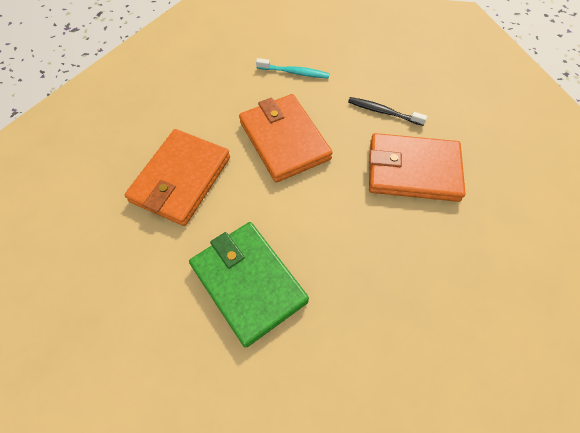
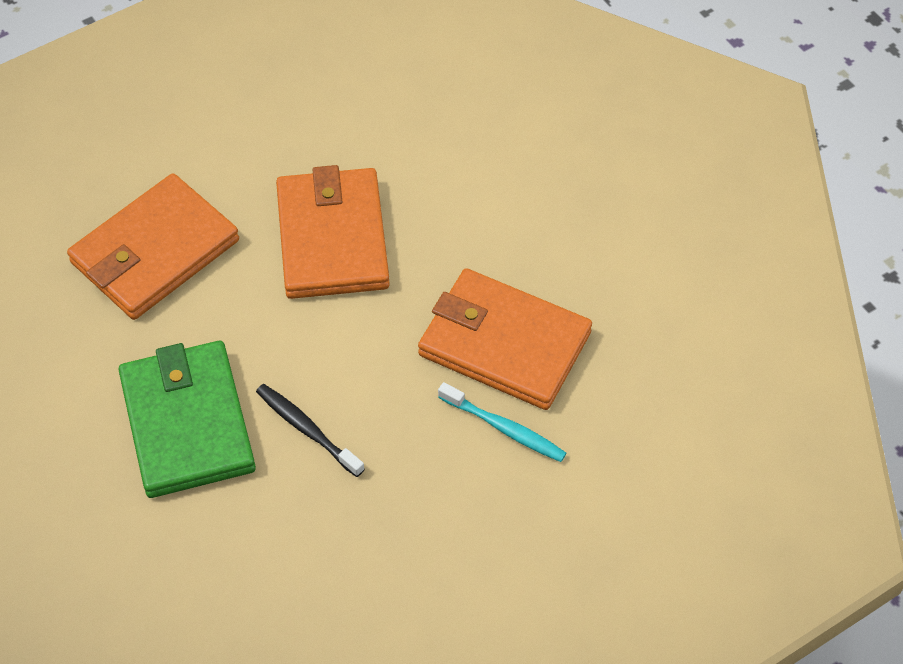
camera: 20 degrees right, 5 degrees down
turquoise toothbrush [256,58,329,78] -> turquoise toothbrush moved to [438,382,566,462]
black toothbrush [348,97,427,126] -> black toothbrush moved to [256,384,365,477]

